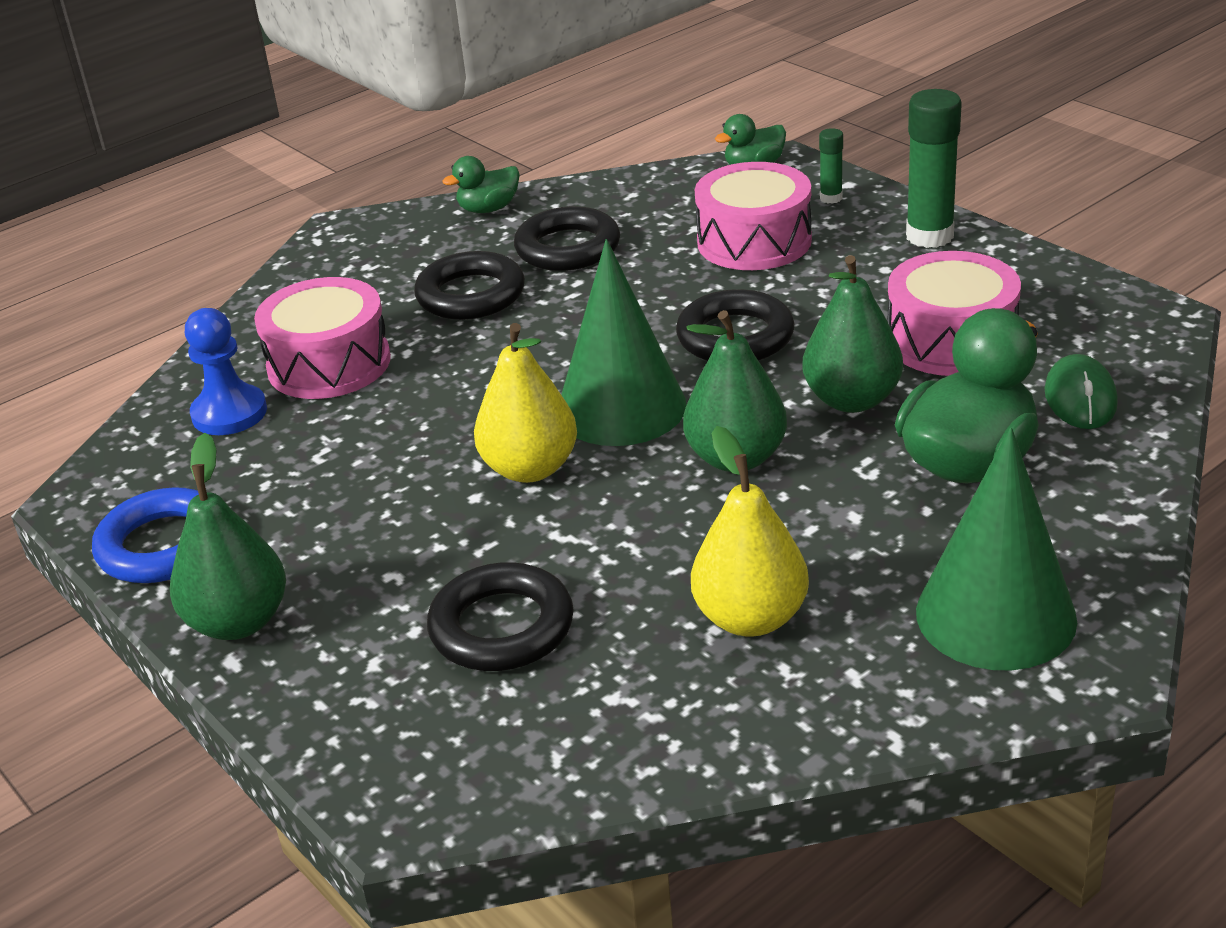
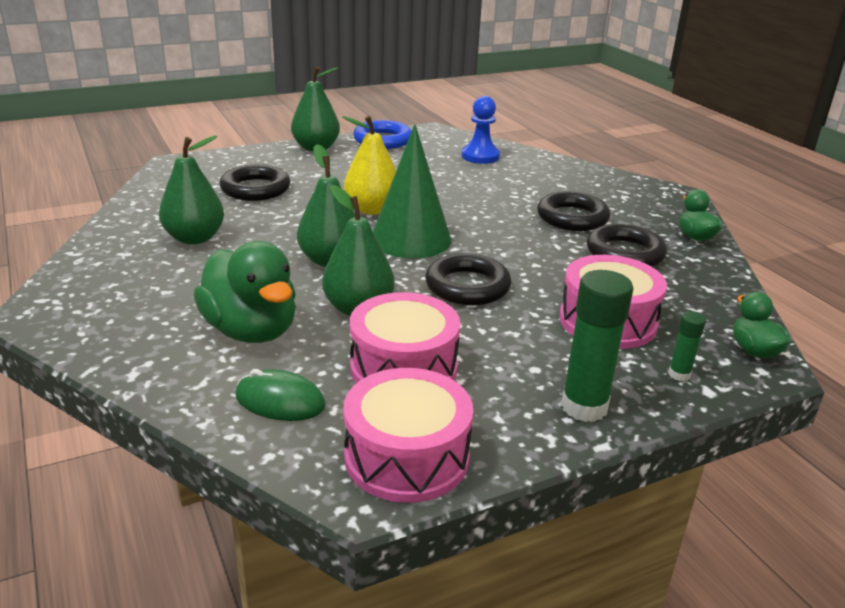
camera: 100 degrees right, 5 degrees down
pink drum [254,277,391,399] -> pink drum moved to [343,368,473,503]
yellow pear [691,426,809,637] -> green pear [159,136,224,245]
green cone [916,427,1077,670] -> none

